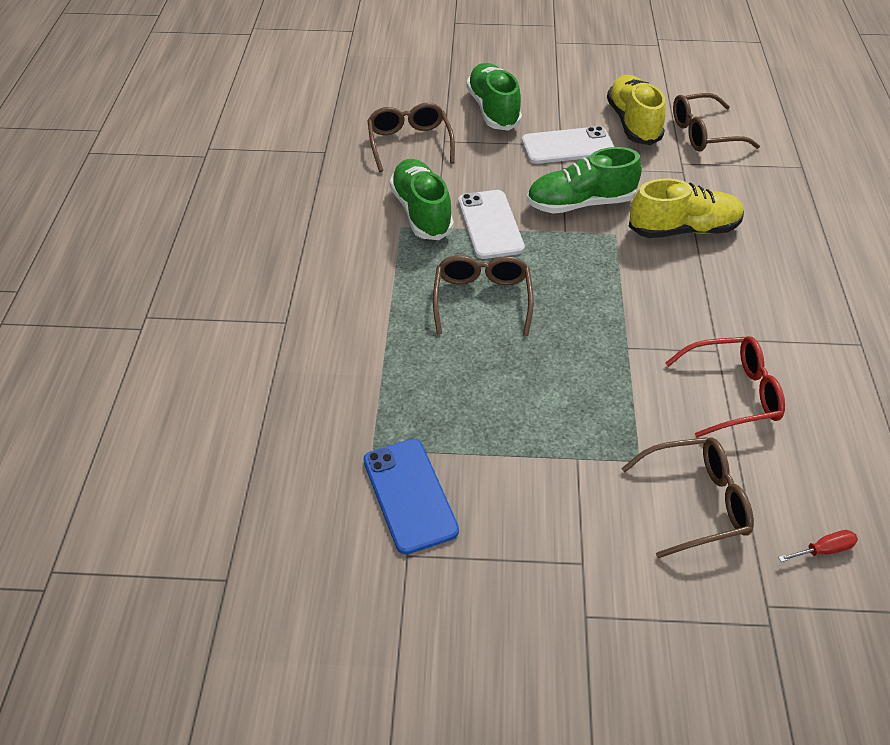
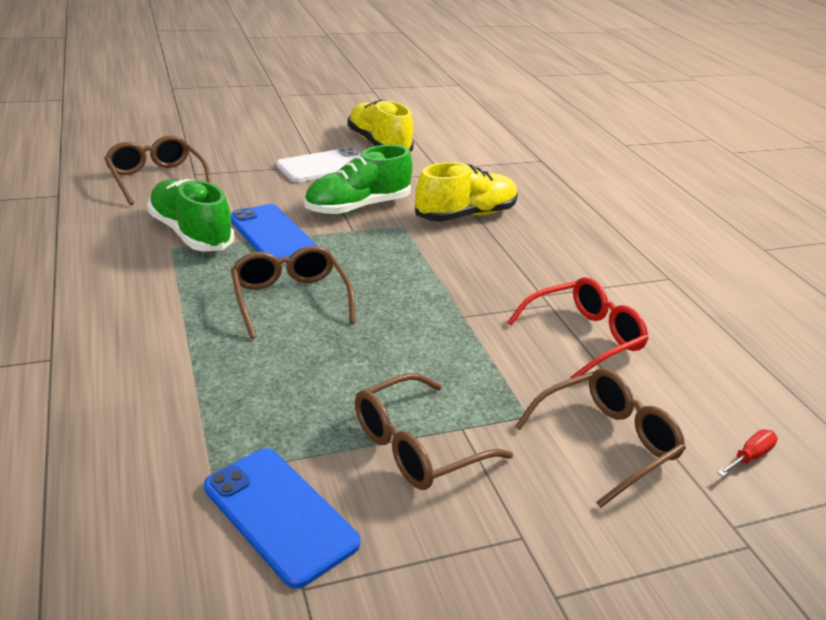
camera: 25 degrees left, 15 degrees down
white phone [458,190,525,259] -> blue phone [231,204,317,259]
green shoe [466,63,522,131] -> none
brown glasses [673,93,760,152] -> brown glasses moved to [355,373,513,490]

